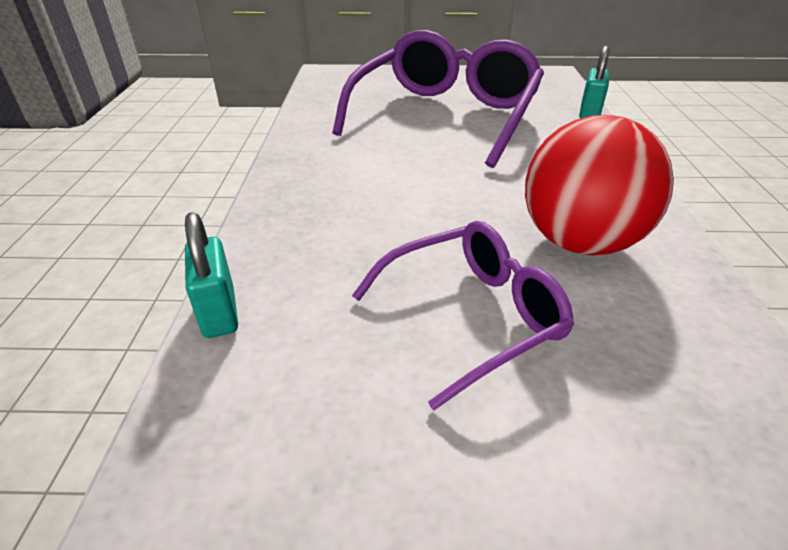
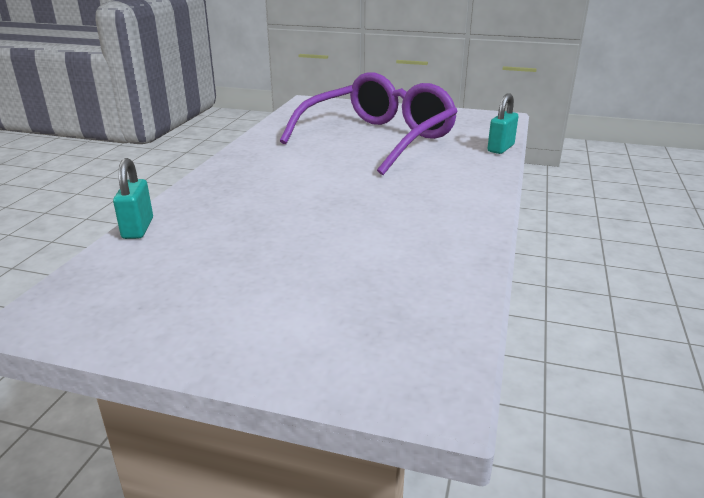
camera: 15 degrees right, 10 degrees down
purple glasses [352,221,574,410] -> none
red ball [525,115,674,255] -> none

